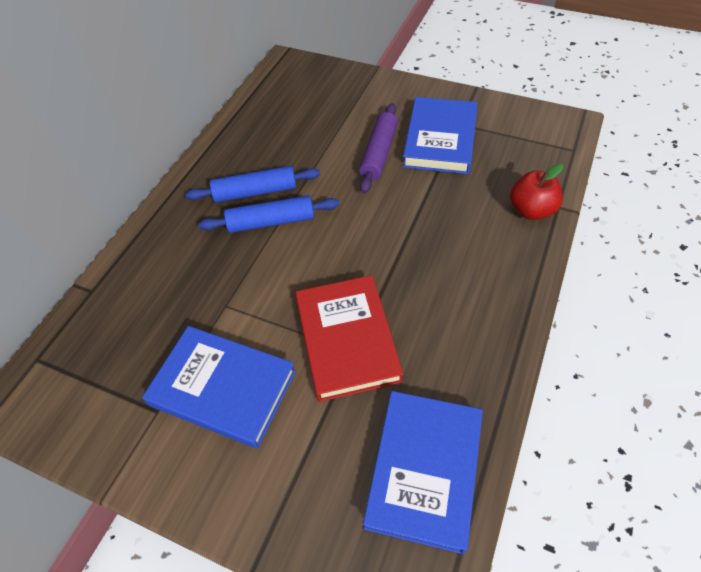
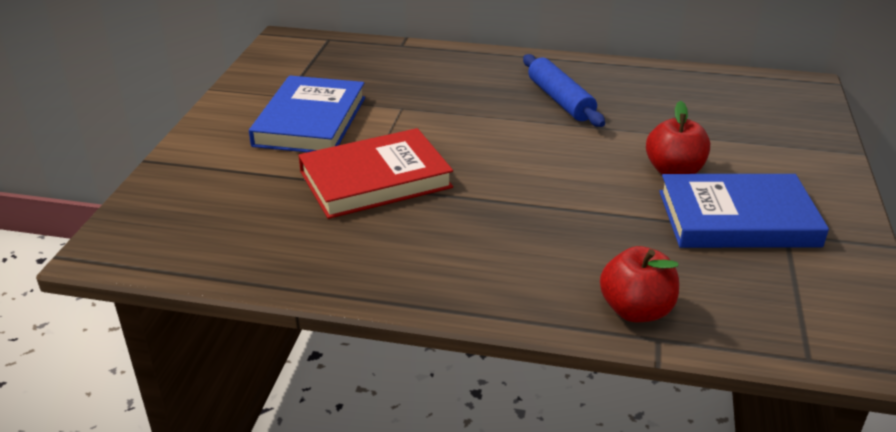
camera: 75 degrees right, 20 degrees down
blue rolling pin [198,195,339,233] -> none
purple rolling pin [359,103,398,193] -> red apple [646,101,710,174]
blue book [363,391,483,554] -> none

